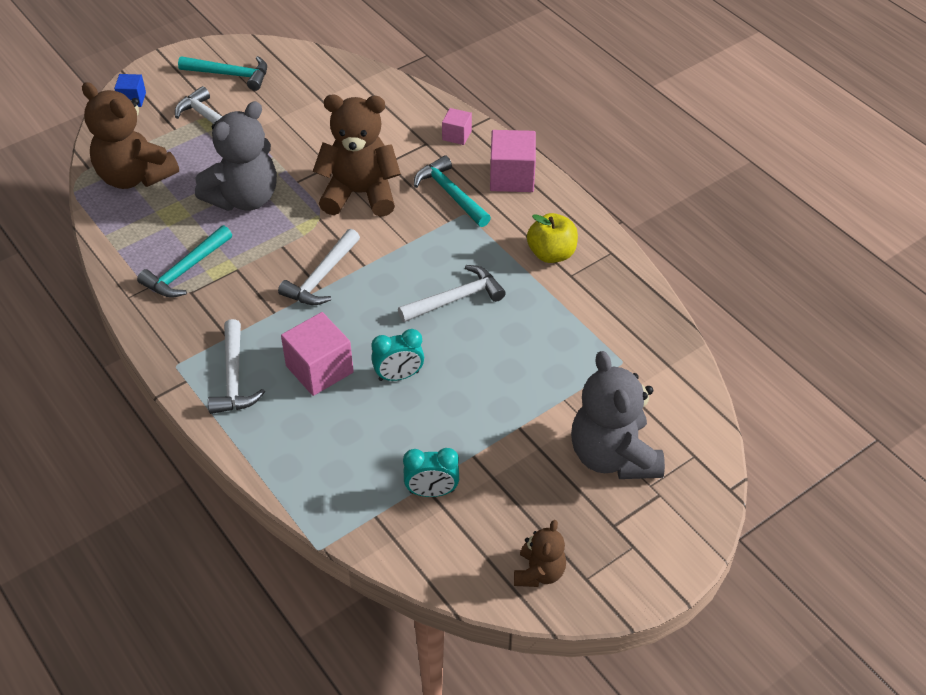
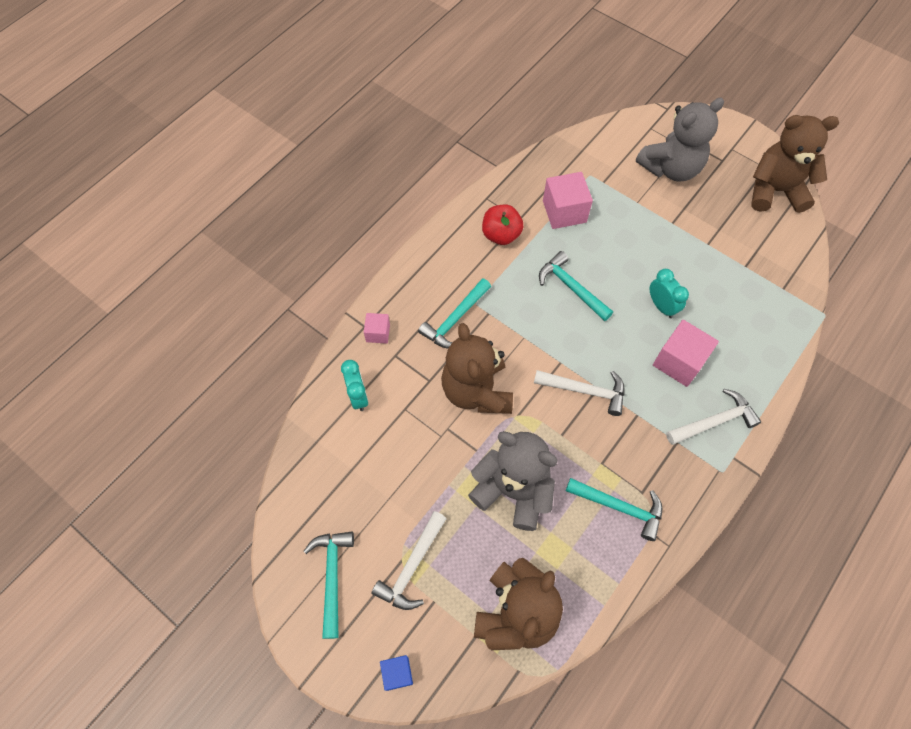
camera: 105 degrees left, 15 degrees up
white hammer [398,265,506,322] -> turquoise hammer [539,251,613,321]
turquoise clock [403,448,459,497] -> turquoise clock moved to [341,360,369,411]
pink cube [490,130,536,192] -> pink cube moved to [543,172,593,229]
brown teddy bear [514,520,566,587] -> brown teddy bear [751,115,839,213], size x1.90
yellow apple [527,213,578,263] -> red apple [482,205,523,245]

